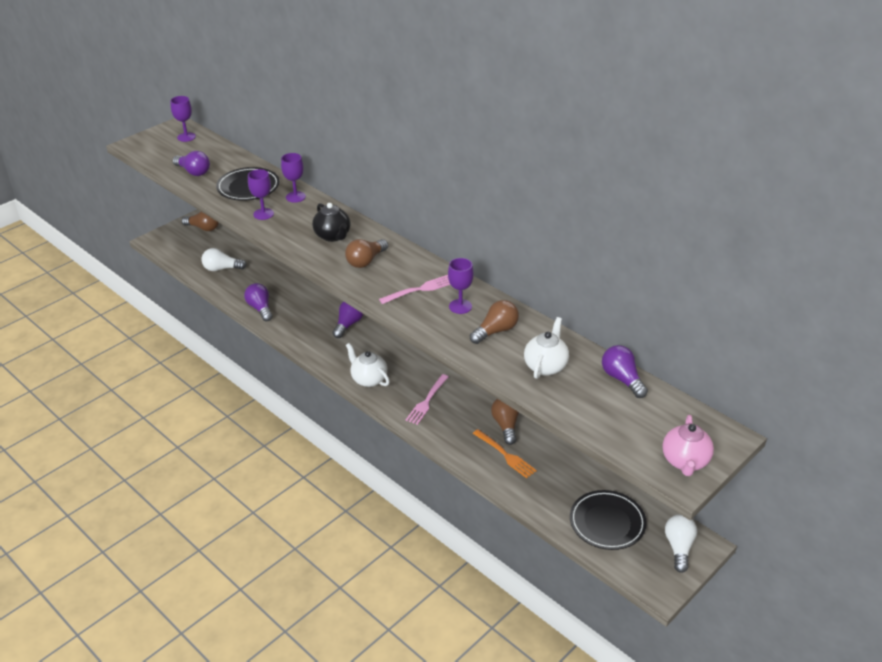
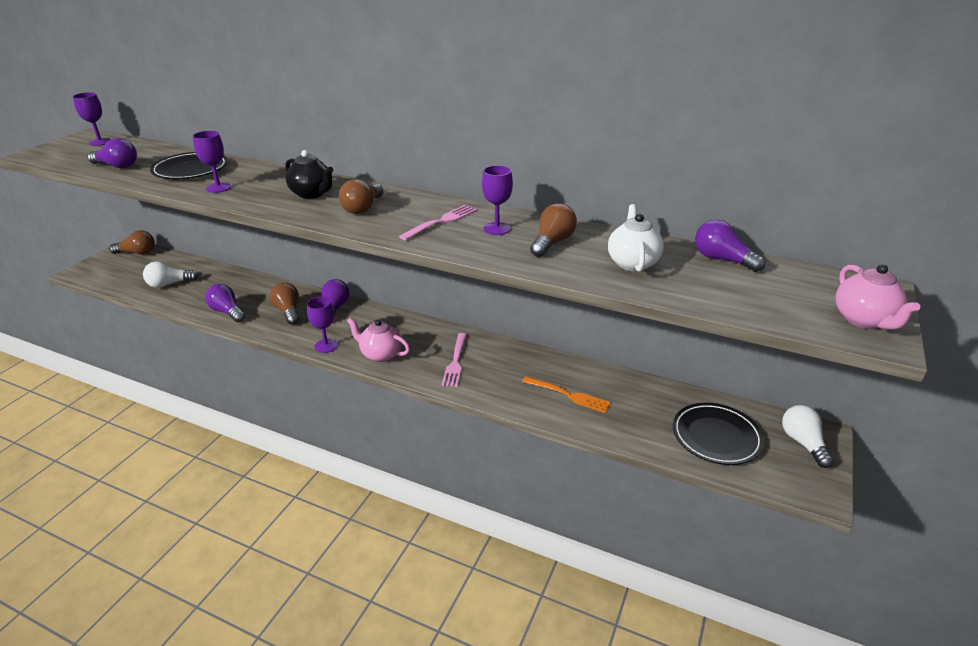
camera: 20 degrees left, 5 degrees down
purple goblet [281,153,306,203] -> purple goblet moved to [307,297,338,353]
white teapot [346,343,390,387] -> pink teapot [347,317,410,362]
brown light bulb [491,399,519,445] -> brown light bulb moved to [270,282,299,325]

